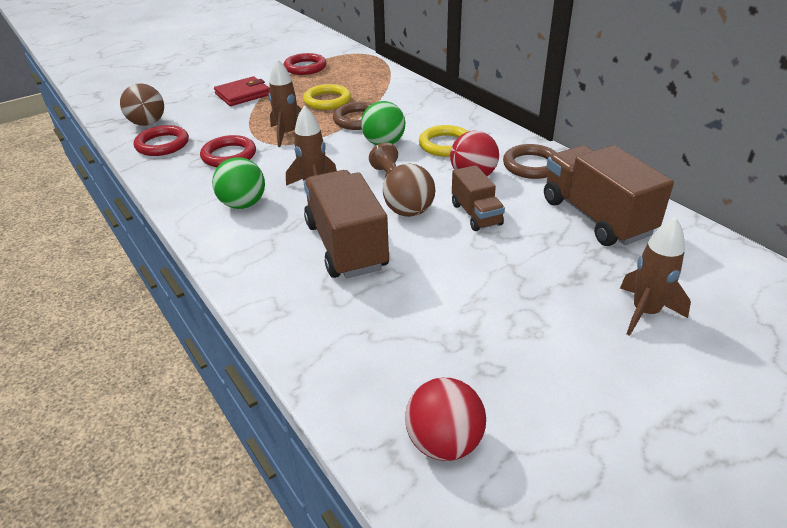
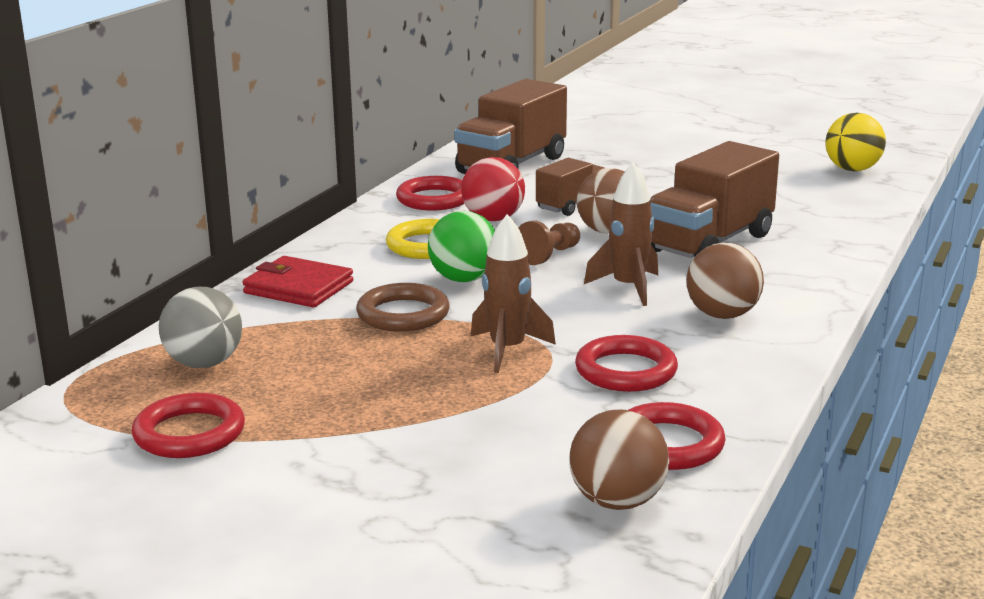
camera: 120 degrees left, 15 degrees down
green ball [212,157,265,209] -> brown ball [686,243,764,319]
red wallet [214,76,270,106] -> red wallet moved to [242,256,353,307]
yellow ring [303,84,351,110] -> none
red ball [405,378,486,461] -> yellow ball [825,113,886,171]
brown ring [503,144,557,179] -> red ring [396,176,464,211]
brown rocket [620,217,691,336] -> none
none -> grey ball [159,287,242,368]

